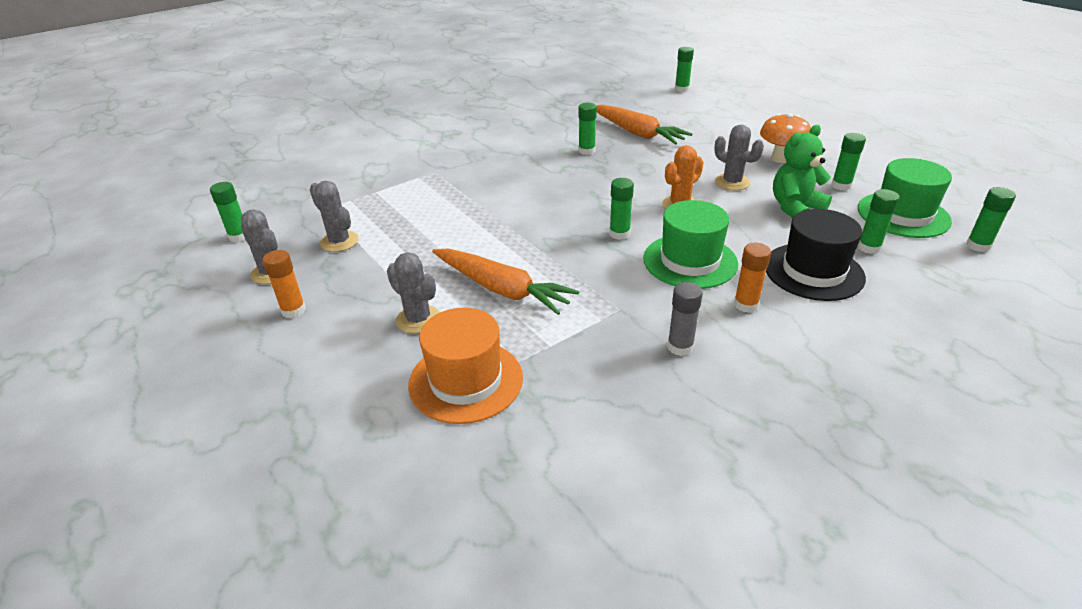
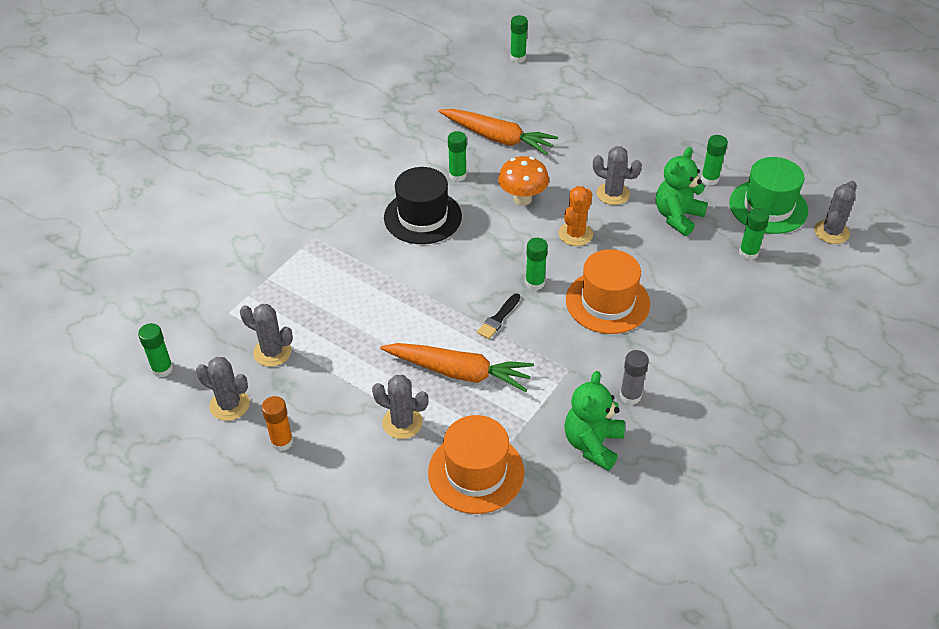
camera: 20 degrees left, 10 degrees up
green hat [643,200,738,289] -> orange hat [566,249,650,334]
orange glue stick [734,243,771,313] -> none
orange mushroom [760,113,811,163] -> orange mushroom moved to [498,156,549,206]
black hat [766,209,866,301] -> black hat moved to [384,167,462,244]
green glue stick [966,187,1016,252] -> grey cactus [814,181,857,244]
none -> black brush [477,294,520,339]
none -> green teddy bear [564,371,625,471]

